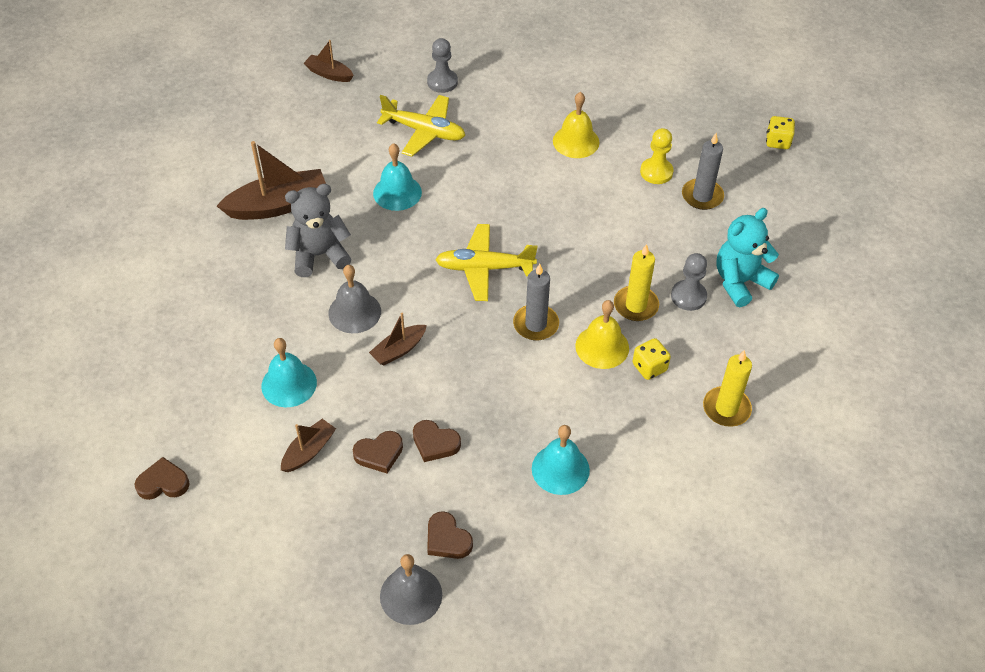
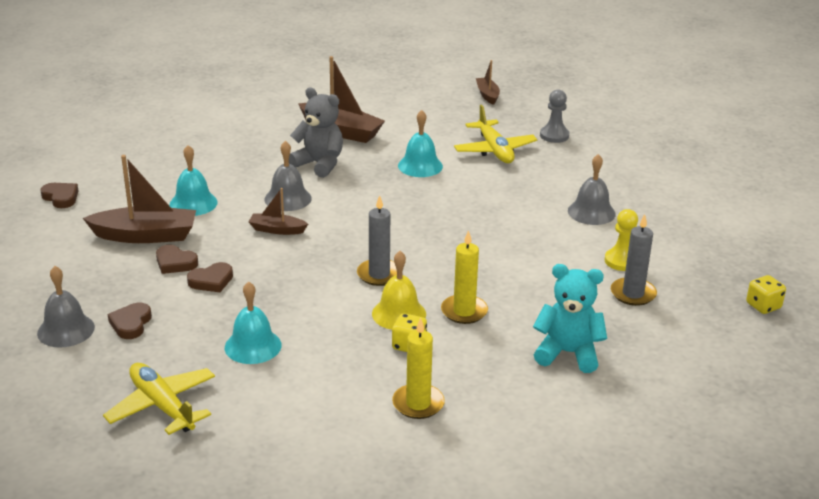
camera: 50 degrees right, 20 degrees down
brown boat [281,419,336,472] -> brown boat [83,155,196,243], size x1.84
brown heart [413,420,461,462] -> brown heart turned 105 degrees counterclockwise [187,262,233,292]
yellow plane [435,224,537,301] -> yellow plane moved to [103,363,215,435]
yellow bell [553,92,599,158] -> grey bell [568,154,616,225]
grey pawn [671,253,707,311] -> none

